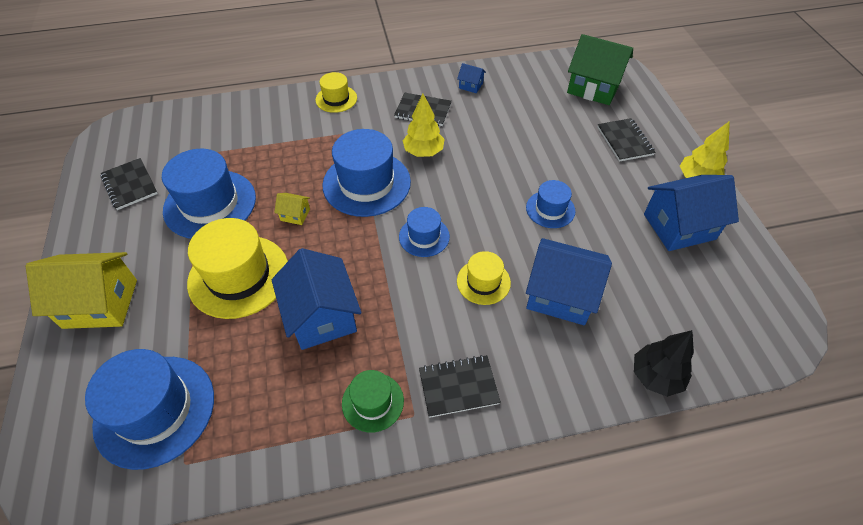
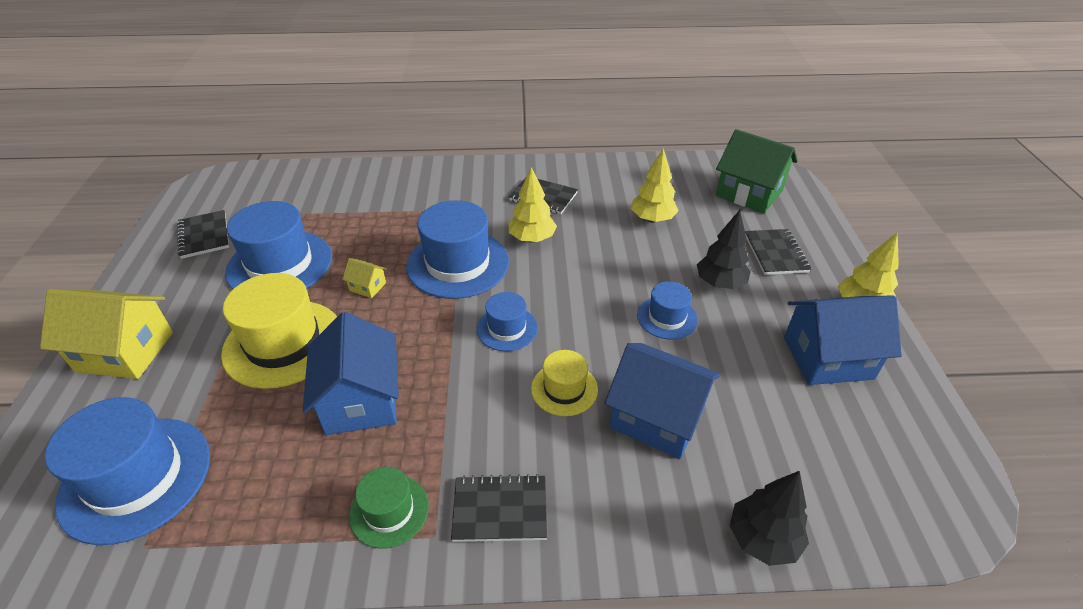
camera: 10 degrees right, 10 degrees down
yellow hat [315,72,357,113] -> none
blue house [457,63,486,93] -> none
none -> yellow tree [631,148,679,223]
none -> black tree [697,210,751,289]

